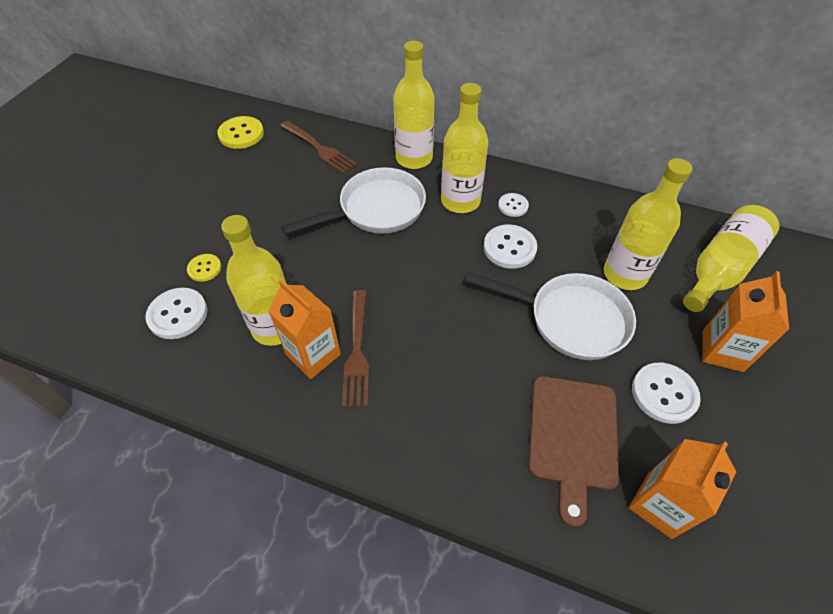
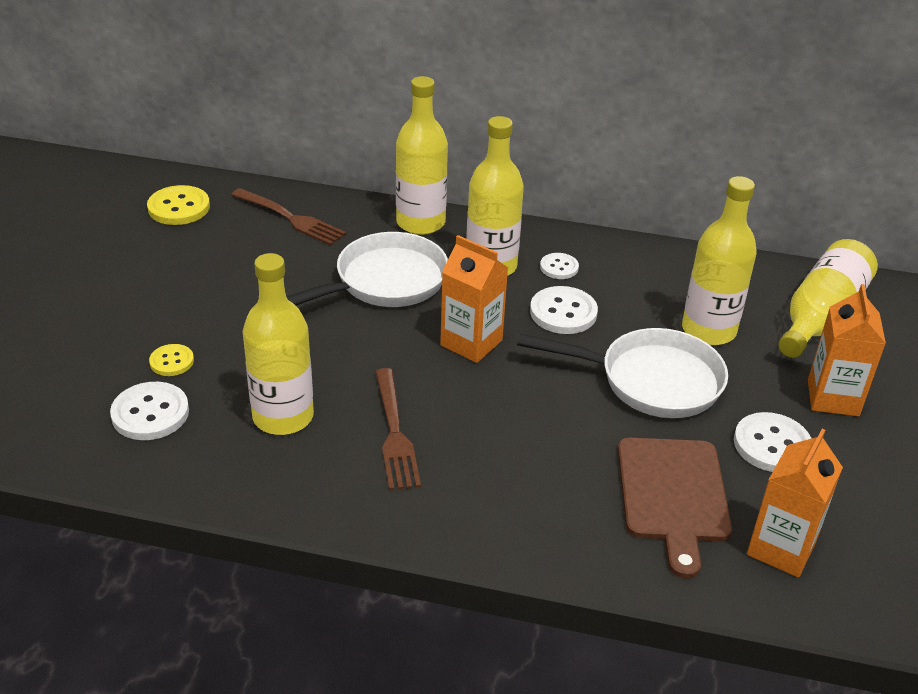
camera: 10 degrees left, 15 degrees down
orange carton [268,280,341,379] -> orange carton moved to [440,235,508,363]

